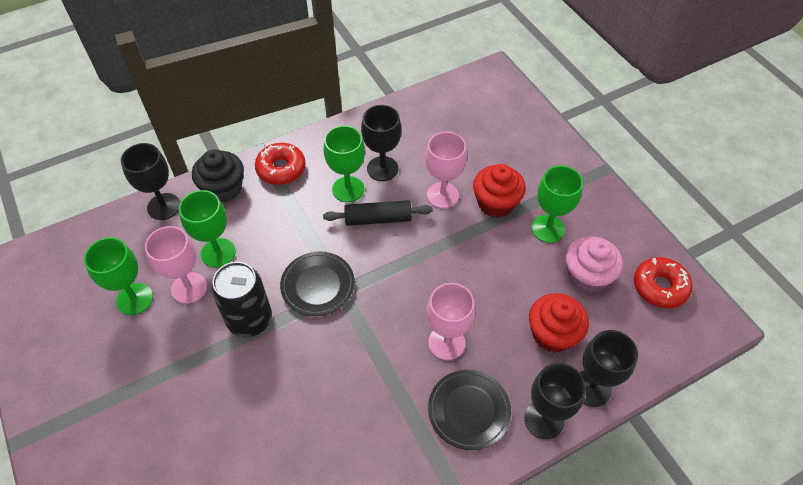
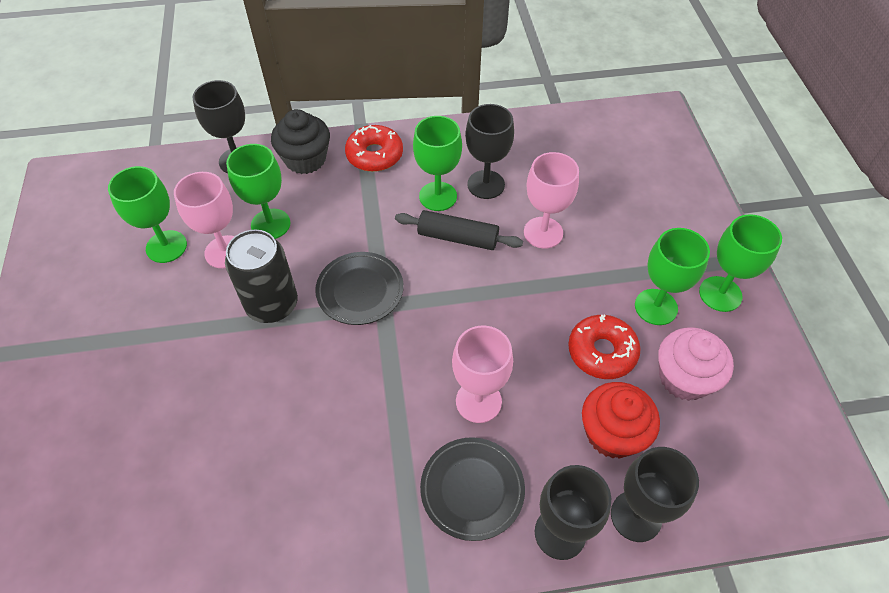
camera: 20 degrees right, 0 degrees up
red cupcake [473,164,526,218] -> none
red donut [634,257,693,309] -> red donut moved to [568,314,640,379]
none -> green goblet [699,214,782,312]

